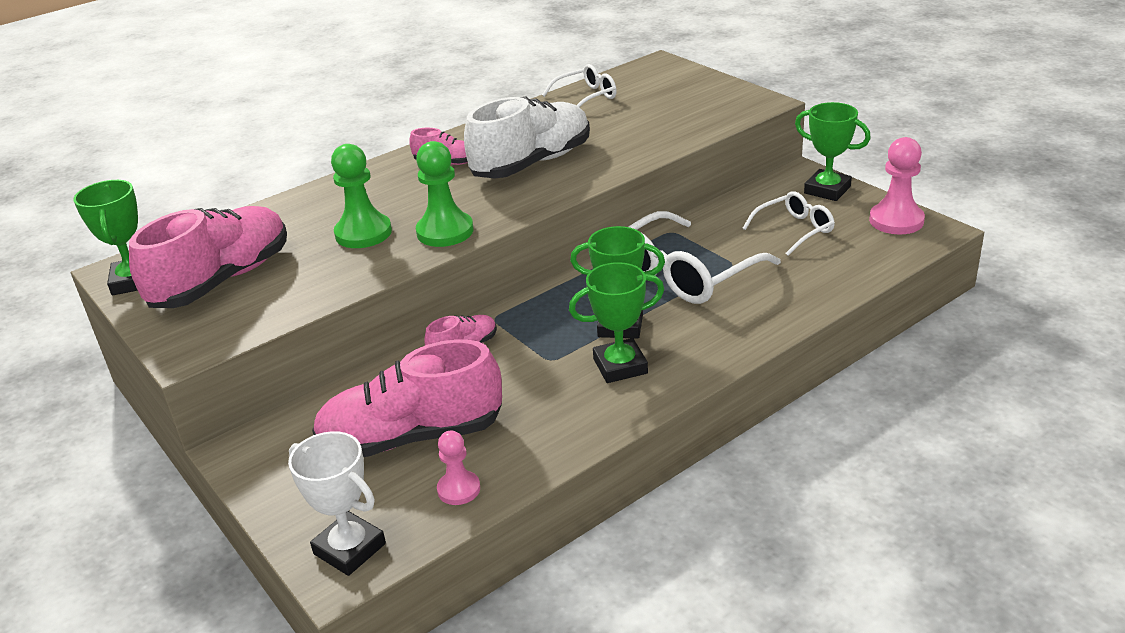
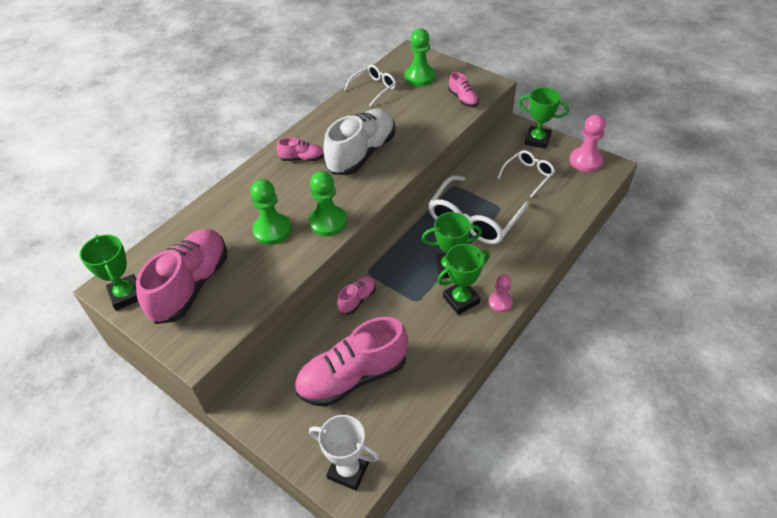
camera: 15 degrees left, 15 degrees up
pink pawn [437,431,480,505] -> pink pawn moved to [489,275,513,312]
none -> green pawn [405,28,435,86]
none -> pink shoe [449,72,479,107]

